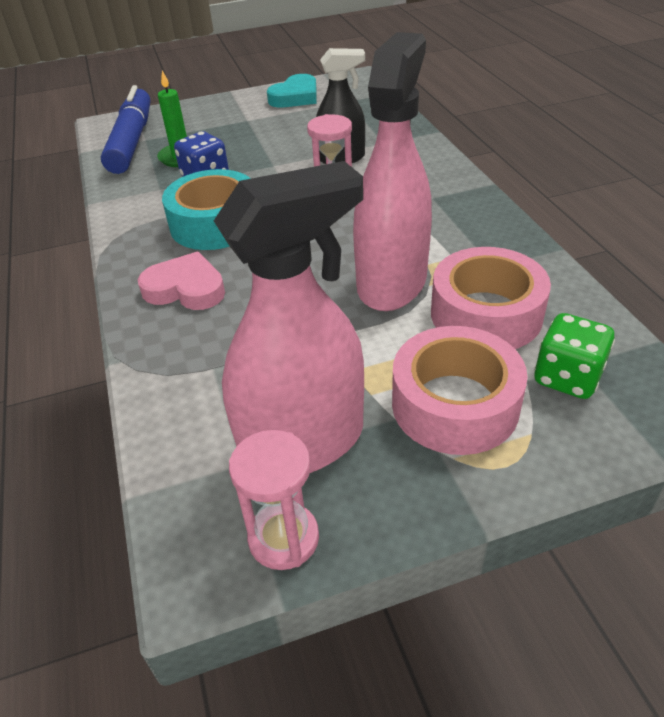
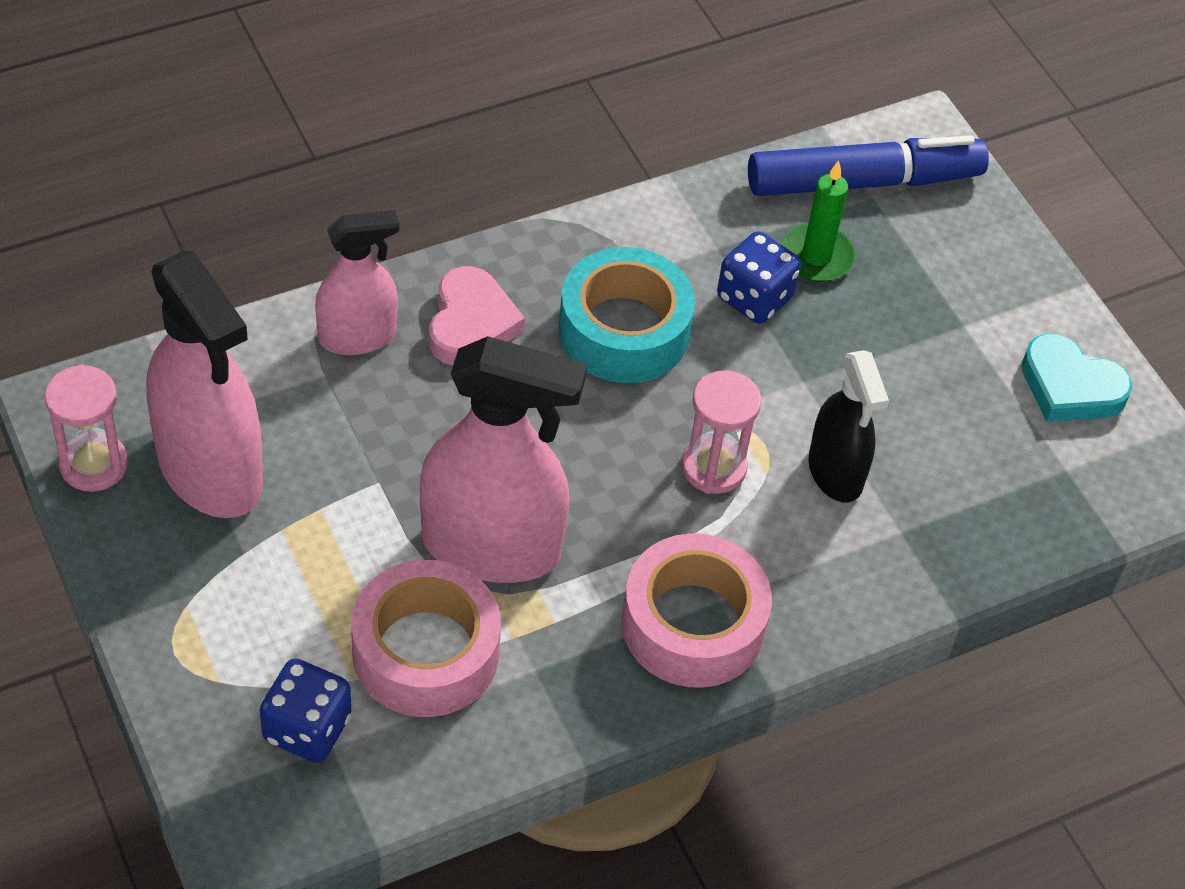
camera: 75 degrees right, 10 degrees up
pink tape [392,326,528,455] -> pink tape moved to [622,533,772,688]
green dice [534,313,615,399] -> blue dice [260,658,351,763]
none -> pink spray bottle [315,210,399,355]

